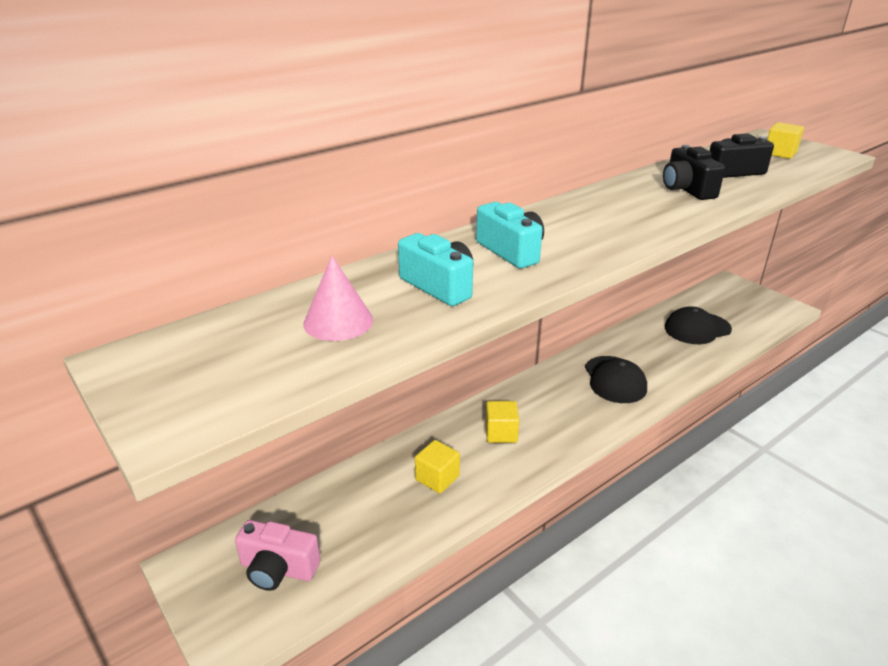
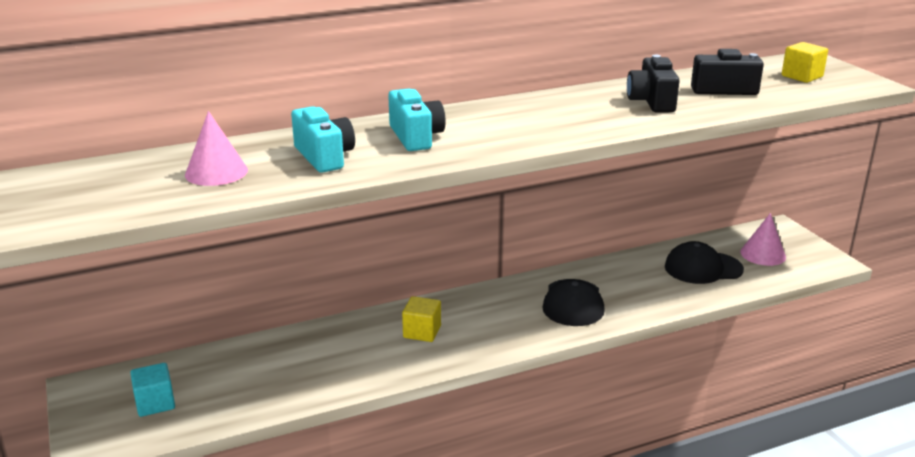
camera: 15 degrees right, 5 degrees down
pink camera [235,520,321,591] -> turquoise cube [130,363,175,417]
yellow cube [415,440,460,494] -> none
none -> pink cone [740,213,786,266]

